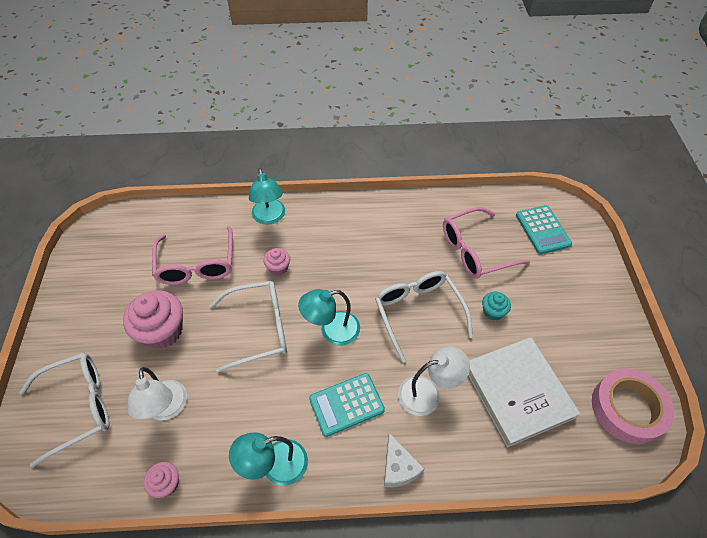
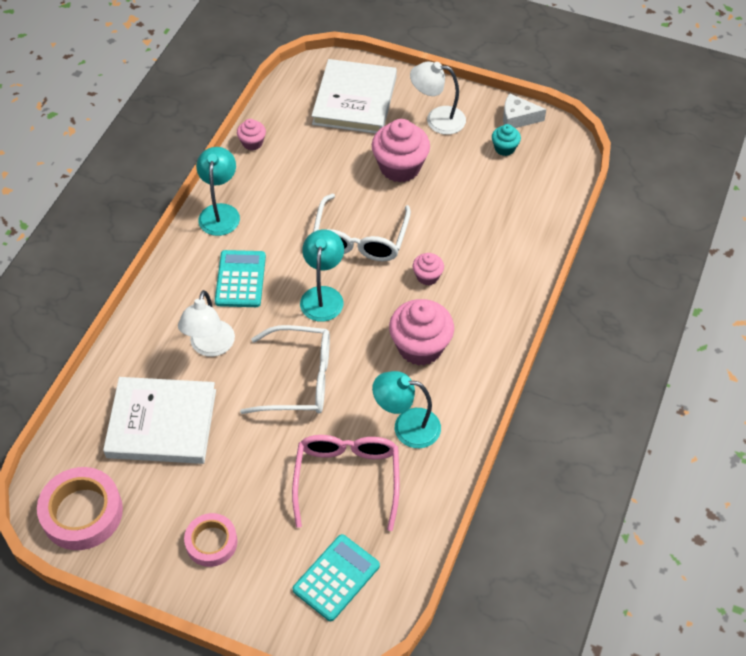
camera: 115 degrees right, 0 degrees up
white glasses [19,352,110,468] -> white book [312,59,397,134]
white lamp [127,367,187,421] -> white lamp moved to [410,62,466,135]
pink glasses [152,226,233,285] -> none
turquoise lamp [249,168,285,225] -> turquoise lamp moved to [372,371,441,448]
white cheese [384,433,425,487] -> white cheese moved to [503,93,546,128]
turquoise cupcake [482,292,511,320] -> turquoise cupcake moved to [492,124,521,156]
turquoise calculator [516,205,572,254] -> turquoise calculator turned 120 degrees clockwise [293,534,380,621]
none -> pink tape [184,513,237,567]
none -> pink cupcake [389,299,454,366]

